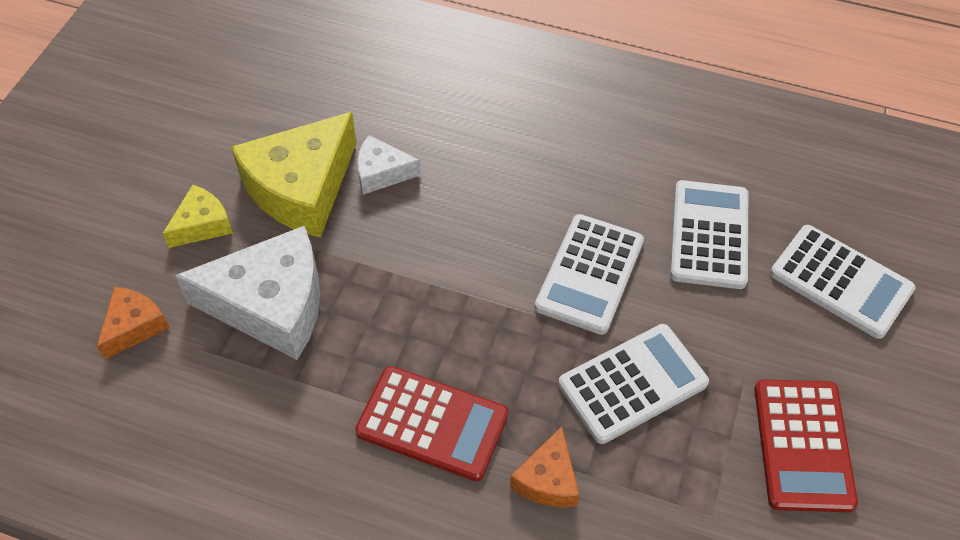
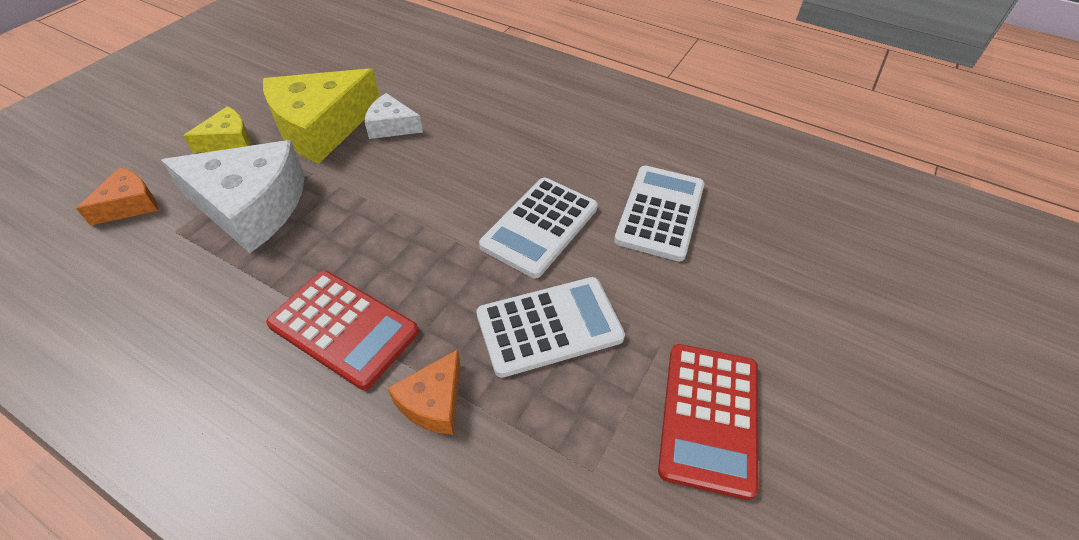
camera: 10 degrees right, 5 degrees down
white calculator [770,225,916,339] -> none

